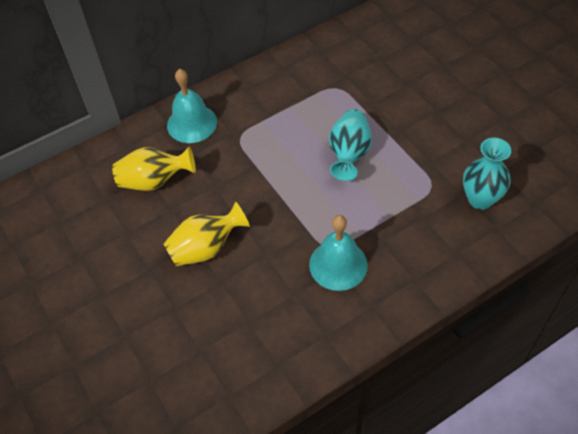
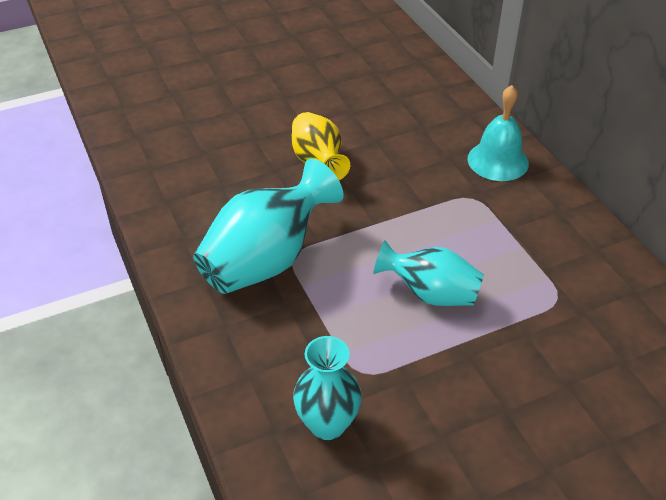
camera: 95 degrees right, 10 degrees down
yellow vase [112,146,196,191] -> none
turquoise bell [309,215,368,291] -> turquoise vase [193,158,344,294]

